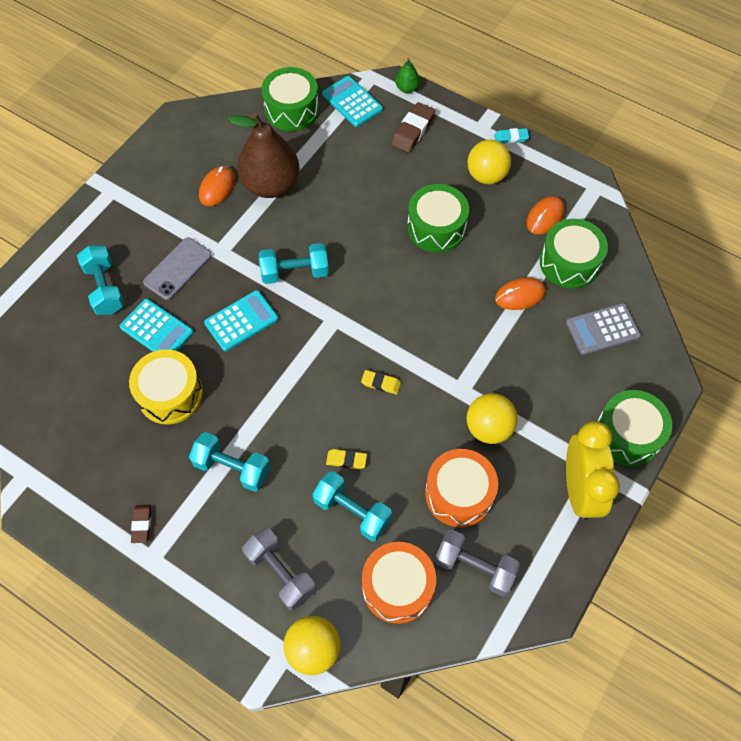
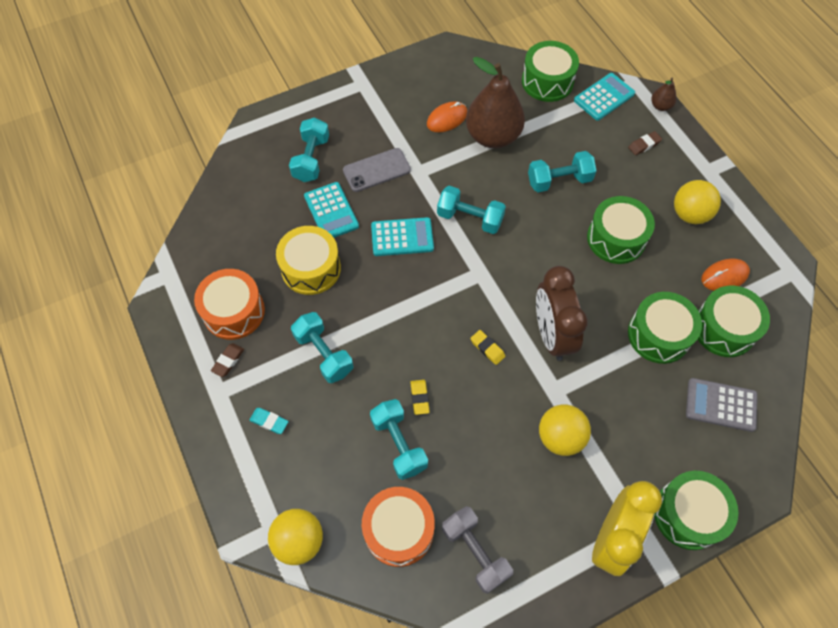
camera: 30 degrees right, 0 degrees up
grey dumbbell [242,528,316,611] -> none
turquoise calculator [322,76,383,127] -> turquoise calculator turned 60 degrees clockwise [574,73,635,121]
yellow eraser [326,449,367,469] -> yellow eraser turned 45 degrees clockwise [410,380,430,415]
brown eraser [391,102,435,153] -> brown eraser [628,131,662,155], size x0.59
green pear [395,58,420,93] -> brown pear [651,78,677,111]
orange drum [425,449,498,528] -> orange drum moved to [194,269,265,340]
turquoise eraser [494,128,529,144] -> turquoise eraser moved to [249,408,289,434]
orange mouse [495,277,546,310] -> green drum [628,292,702,364]
none -> turquoise dumbbell [528,151,597,192]
none -> brown clock [536,266,588,361]

